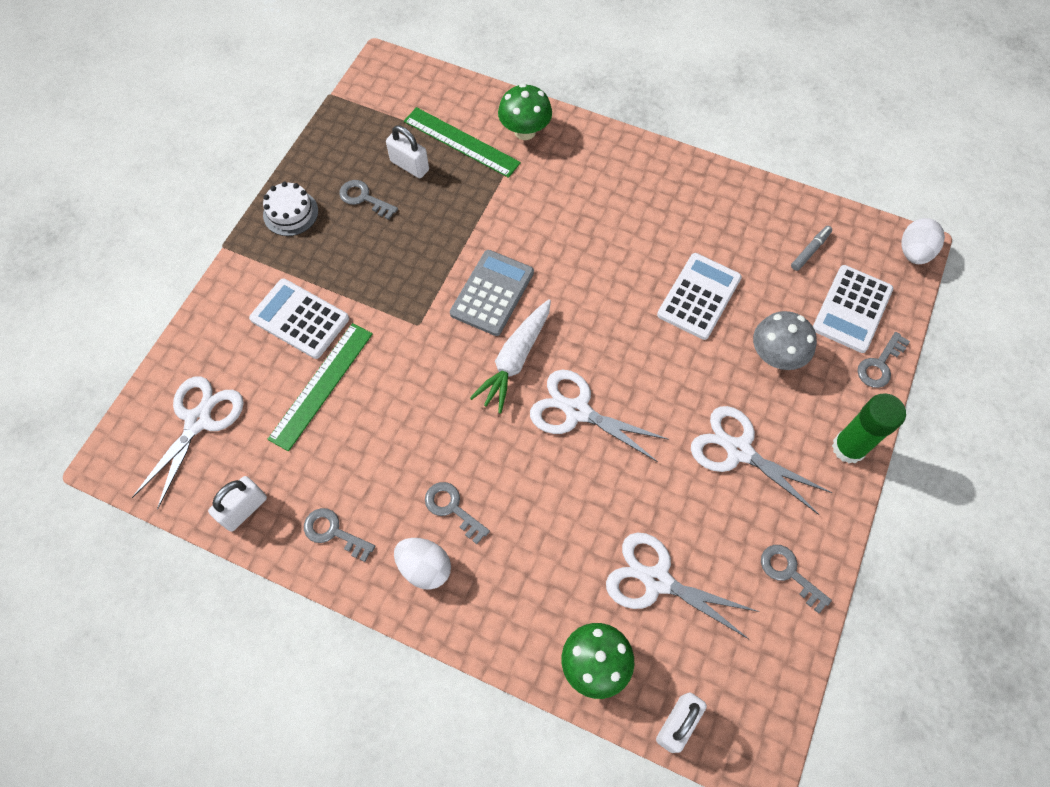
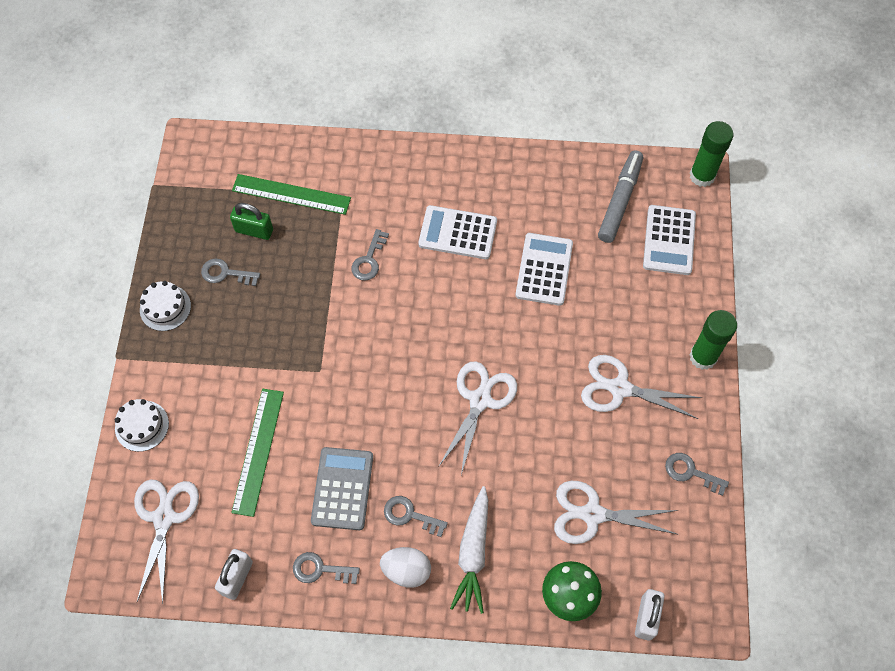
camera: 20 degrees left, 0 degrees up
white calculator [249,278,349,359] -> white calculator moved to [418,205,497,259]
white padlock [386,125,429,178] -> green padlock [230,203,273,240]
grey calculator [450,250,534,336] -> grey calculator moved to [311,447,373,530]
white carrot [470,299,551,414] -> white carrot moved to [450,486,488,614]
green mushroom [498,84,552,140] -> none
white scissors [530,370,669,462] -> white scissors turned 105 degrees clockwise [439,362,517,475]
grey mushroom [753,311,817,370] -> none
grey marker [791,226,832,271] -> grey marker [598,150,643,243], size x1.96
grey key [858,332,910,388] -> grey key moved to [351,229,389,281]
white egg [901,218,945,264] -> green glue stick [690,121,734,187]
none -> white cake [115,399,169,452]

